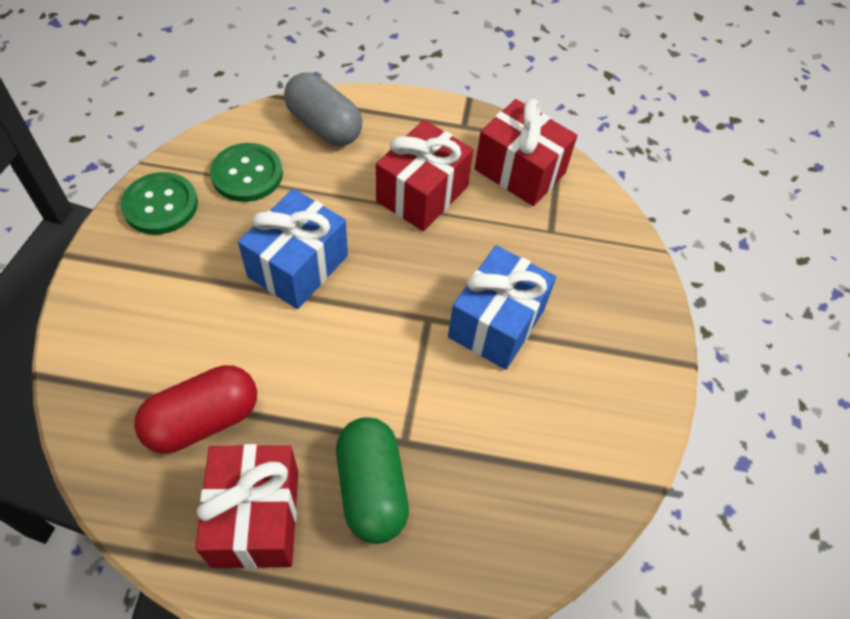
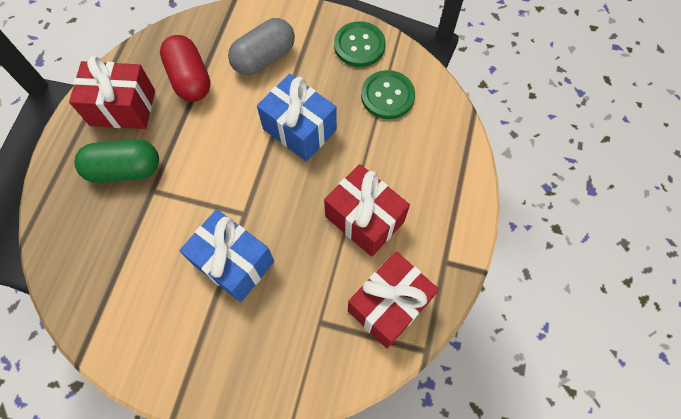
camera: 100 degrees right, 10 degrees up
grey capsule [284,73,362,146] -> grey capsule moved to [228,18,295,75]

